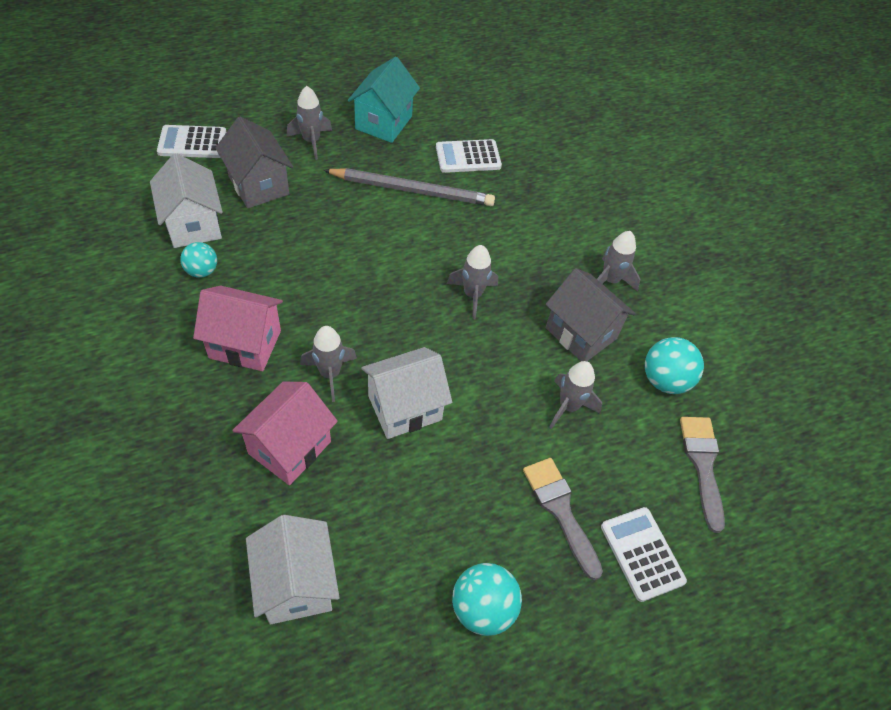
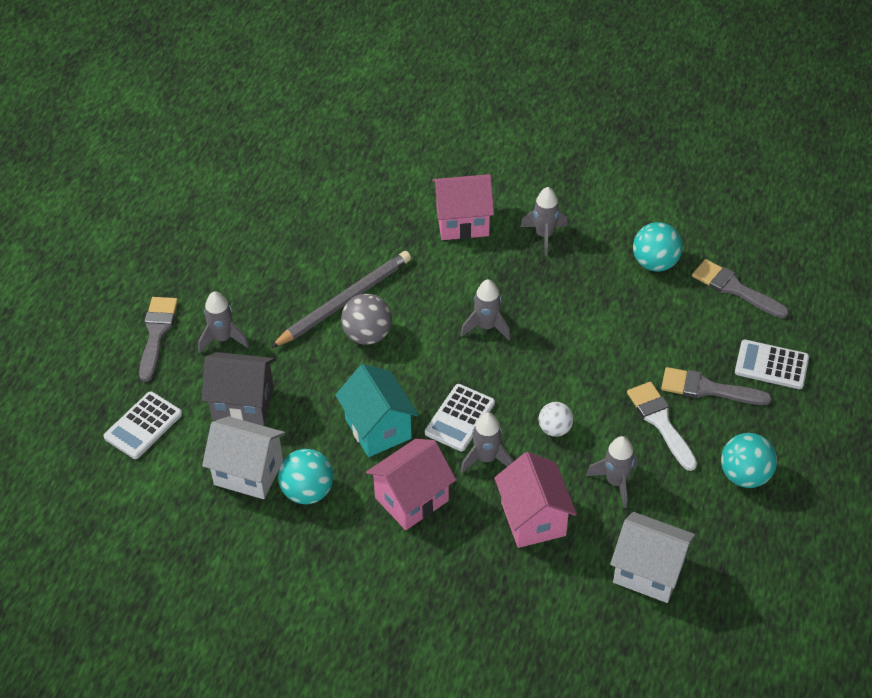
camera: 45 degrees left, 5 degrees down
turquoise ball [180,242,217,278] -> turquoise ball [278,449,334,504], size x1.54
turquoise house [348,57,420,143] -> turquoise house moved to [335,364,419,457]
white house [361,347,452,439] -> white ball [539,402,573,437]
white calculator [436,139,502,173] -> white calculator moved to [425,384,495,451]
grey house [546,268,636,361] -> none
grey rocket [549,361,602,429] -> grey rocket moved to [586,436,638,508]
none -> grey brush [139,297,178,382]
none -> grey ball [341,294,392,345]
none -> pink house [432,174,494,240]
none -> white brush [627,382,697,471]

